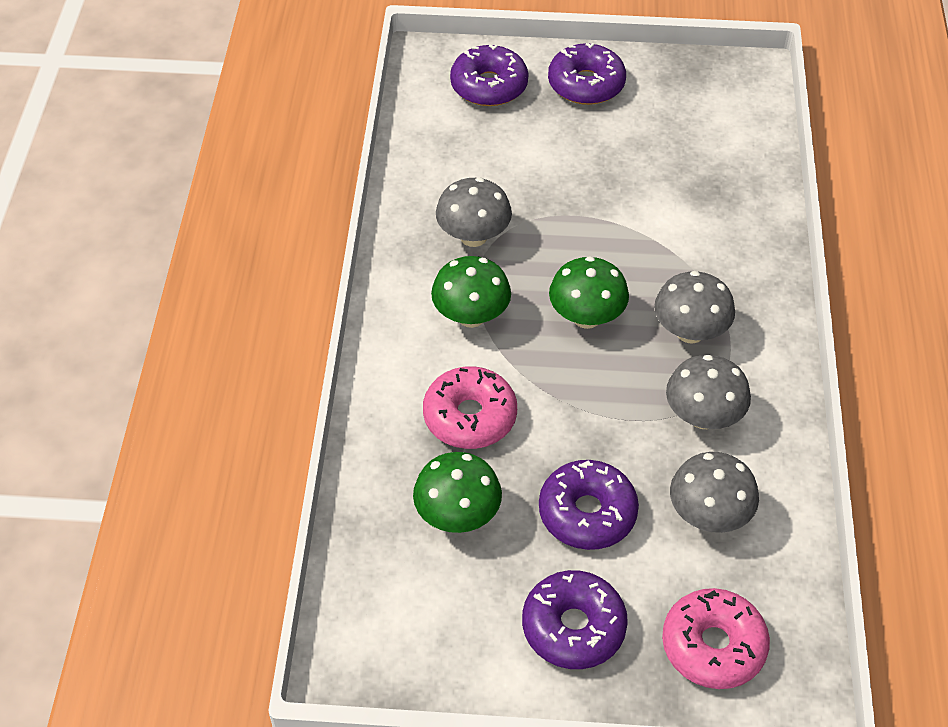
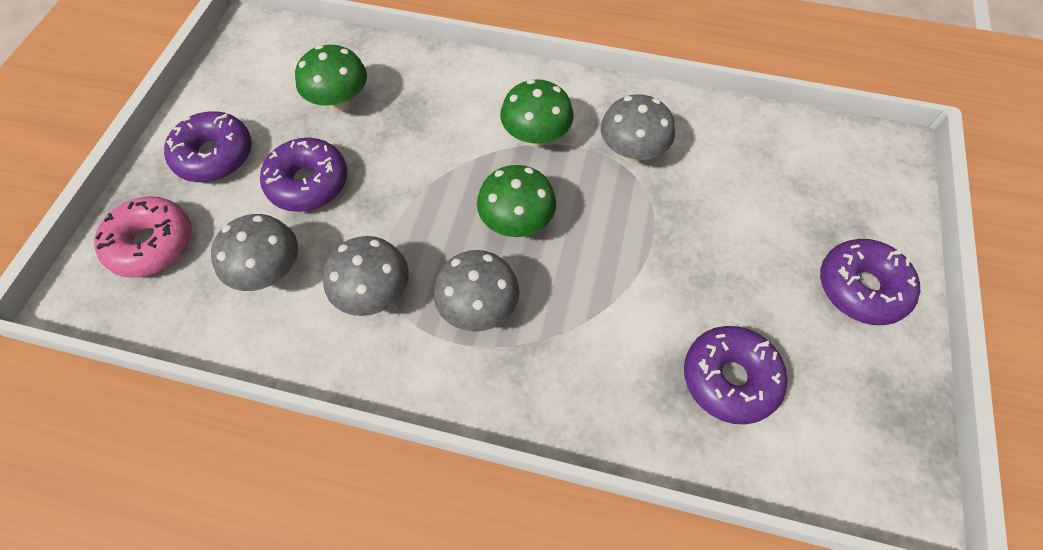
camera: 100 degrees right, 10 degrees up
pink donut [423,366,517,449] -> none
purple donut [450,45,528,106] -> purple donut moved to [684,326,787,425]

